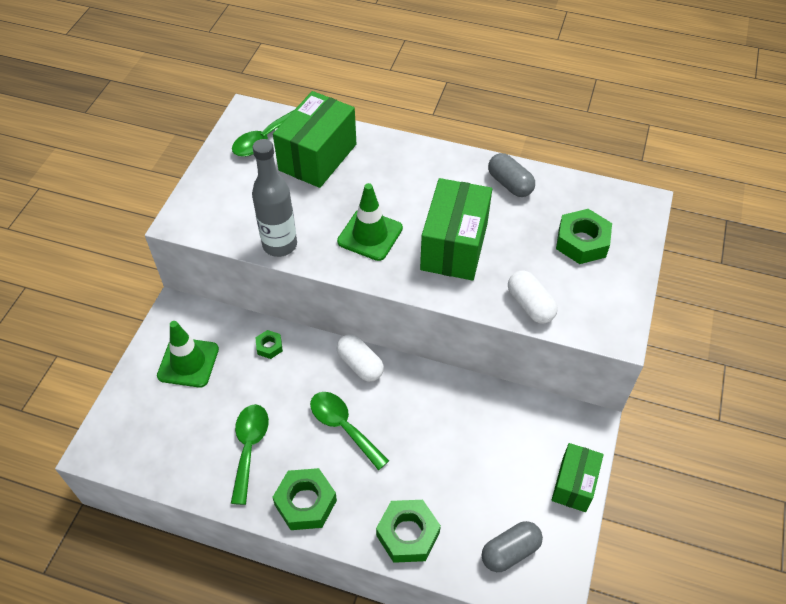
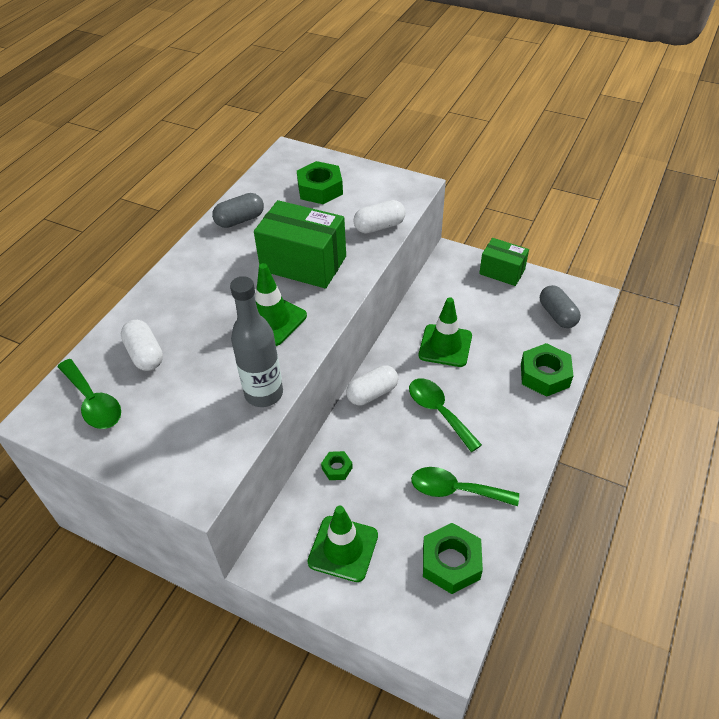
camera: 80 degrees left, 5 degrees down
green nut [272,468,337,530] -> green nut moved to [423,523,483,594]
green box [273,91,356,188] -> white capsule [121,320,163,371]
green spoon [310,392,389,470] -> green spoon turned 90 degrees clockwise [409,378,482,452]
none -> green traffic cone [419,297,472,367]

